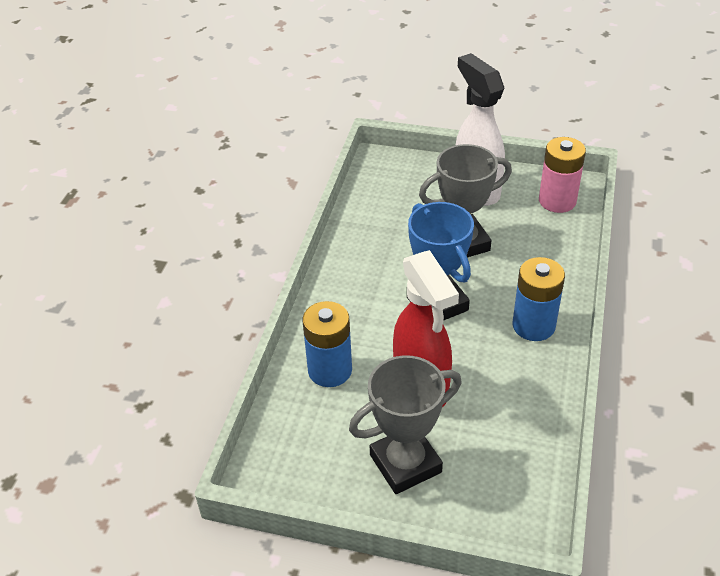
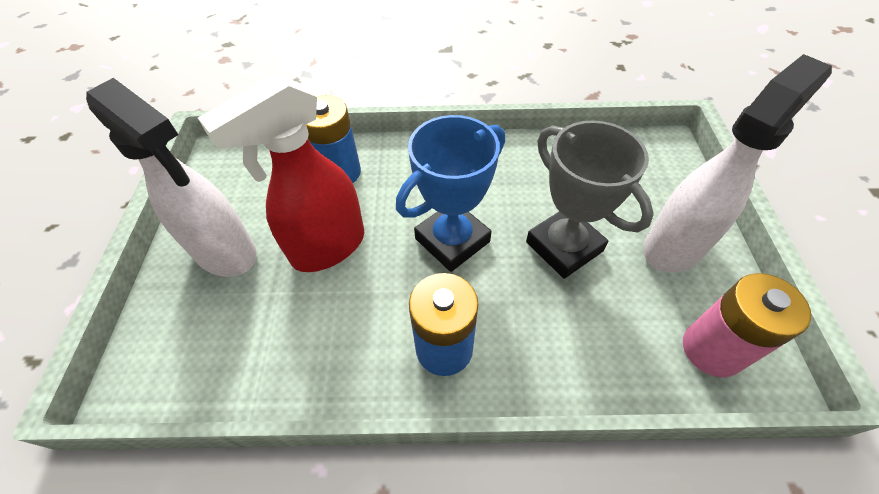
camera: 75 degrees right, 10 degrees up
grey trophy [349,355,461,494] -> white spray bottle [86,78,257,277]

